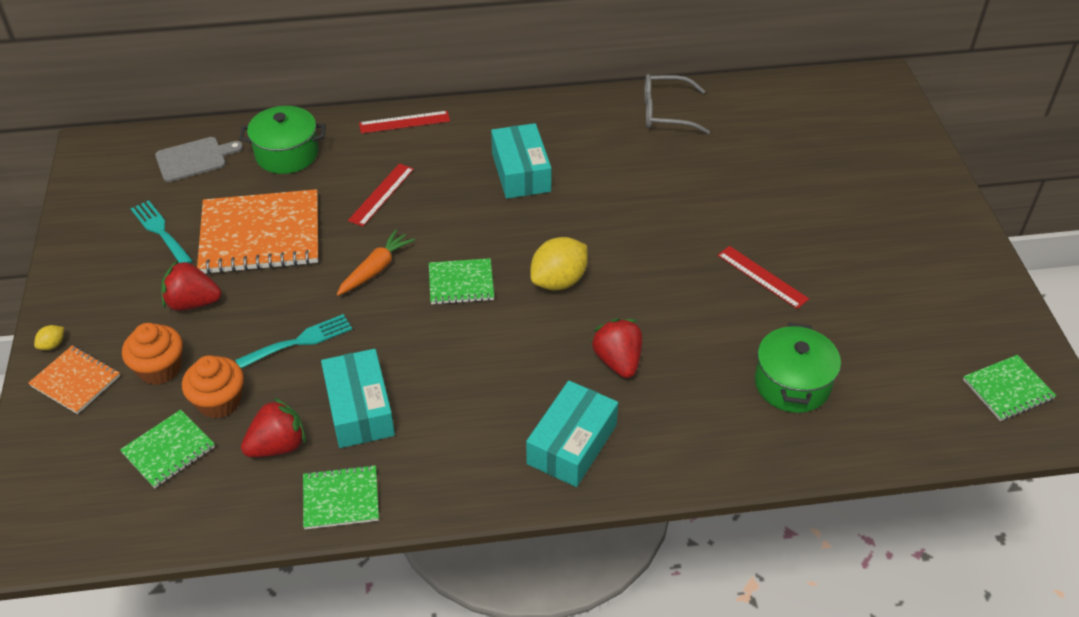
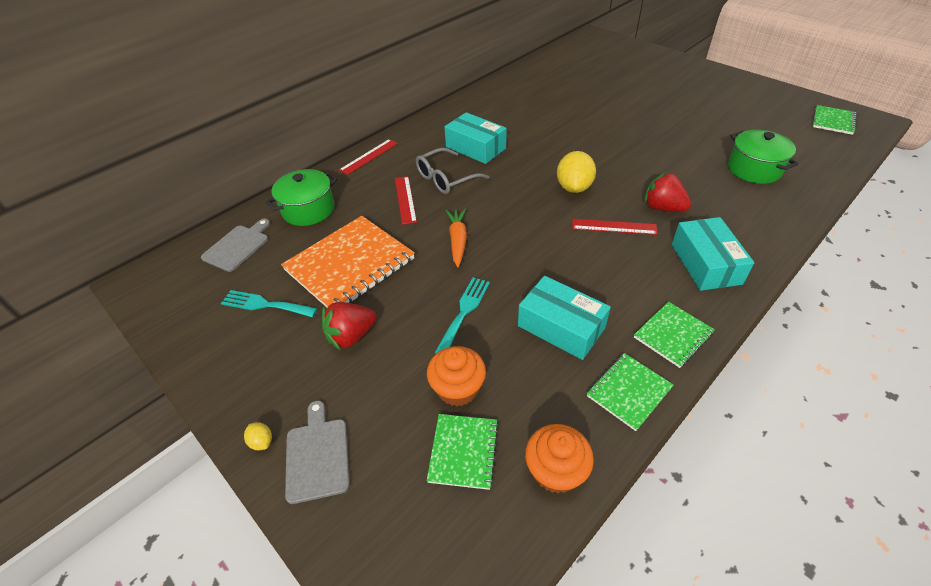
camera: 35 degrees left, 0 degrees up
orange notebook [28,346,120,414] -> grey cutting board [285,401,350,504]
yellow lemon [34,325,64,350] -> yellow lemon turned 45 degrees counterclockwise [244,422,272,450]
orange cupcake [122,323,183,385] -> orange cupcake moved to [525,424,594,493]
red strawberry [241,398,306,457] -> none
green notebook [429,258,494,305] -> green notebook moved to [634,302,715,368]
grey glasses [645,74,710,134] -> grey glasses moved to [416,148,490,194]
red ruler [718,246,809,309] -> red ruler moved to [572,219,658,235]

